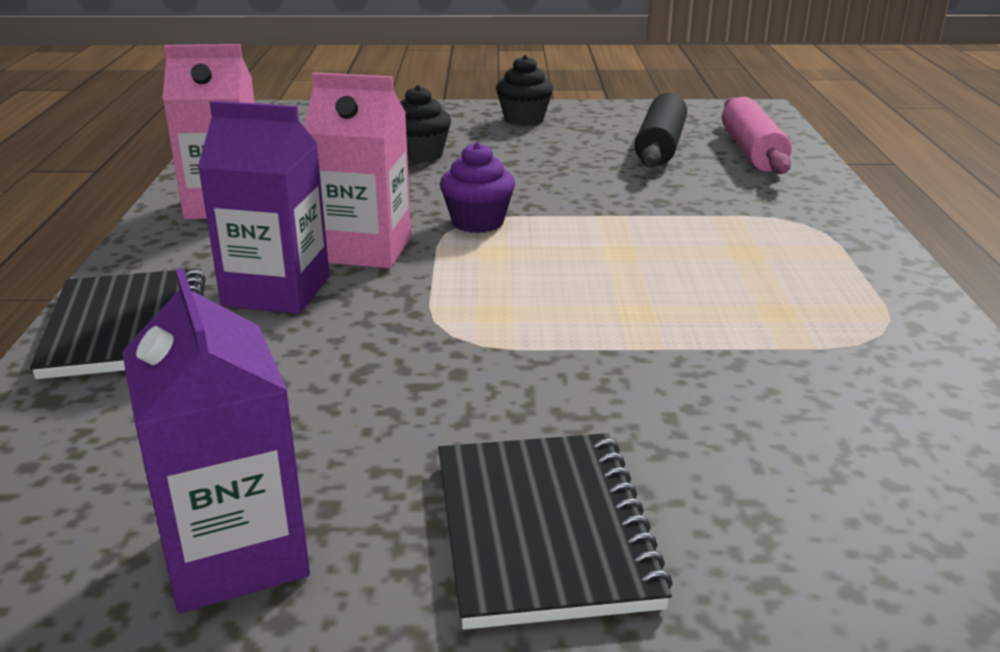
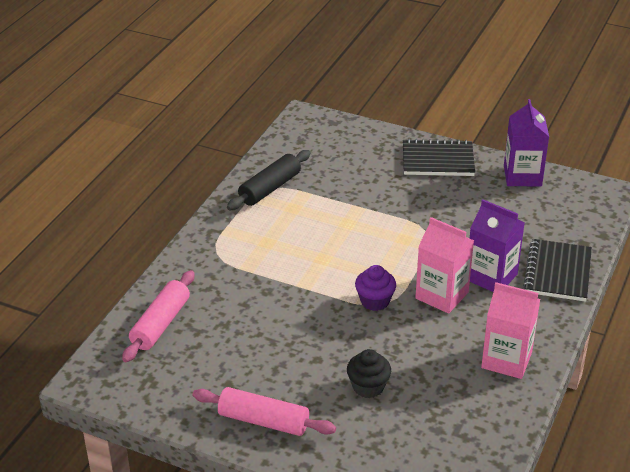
camera: 155 degrees left, 10 degrees up
black notebook [438,433,673,630] -> black notebook turned 75 degrees clockwise [403,139,475,176]
black cupcake [496,55,553,125] -> pink rolling pin [193,387,336,436]
black rolling pin [635,93,687,167] -> black rolling pin moved to [227,150,311,210]

